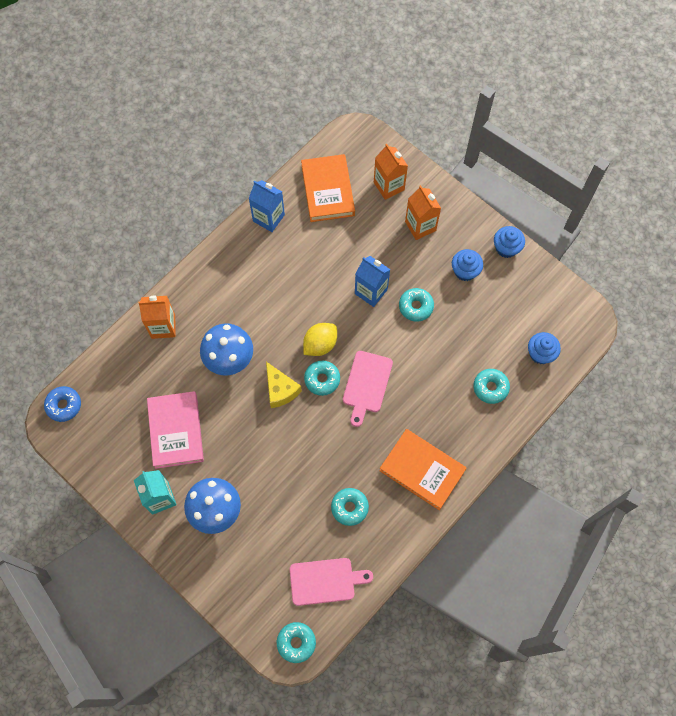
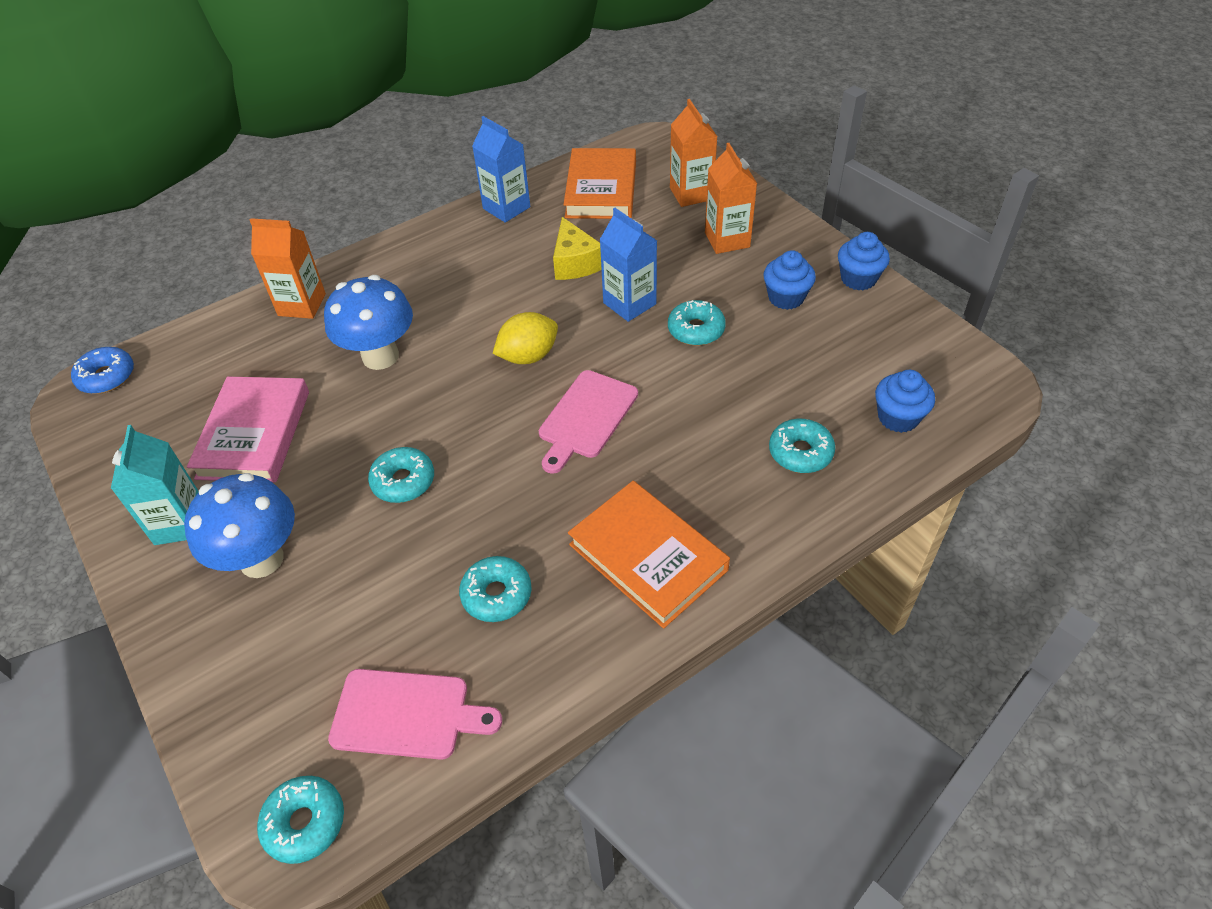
camera: 15 degrees right, 20 degrees down
yellow cheese [266,362,302,408] -> yellow cheese moved to [553,217,602,280]
turquoise donut [304,361,340,396] -> turquoise donut moved to [368,447,434,503]

